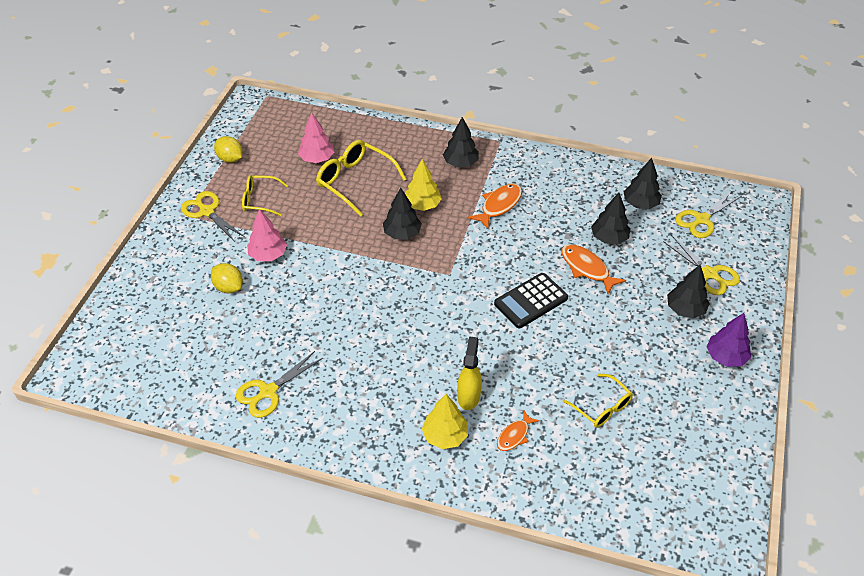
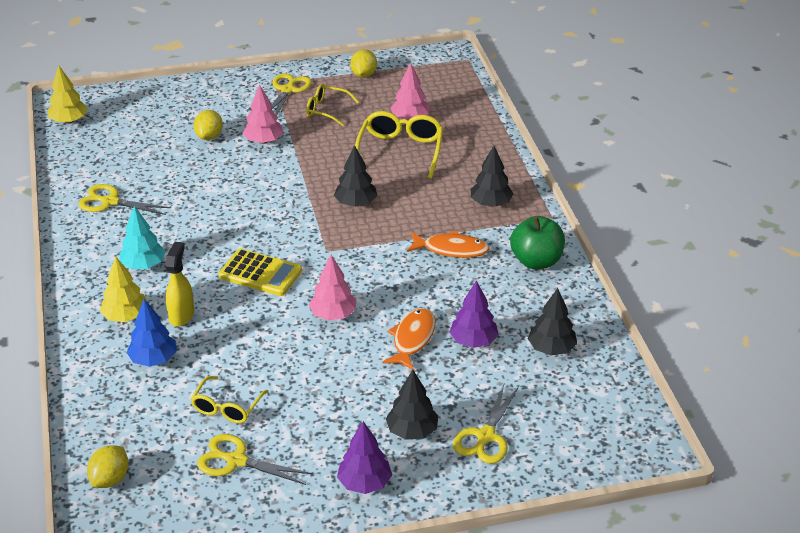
camera: 60 degrees right, 10 degrees down
yellow glasses [242,175,288,216] -> yellow glasses turned 45 degrees counterclockwise [306,84,359,126]
yellow tree [405,159,442,211] -> yellow tree moved to [48,65,88,124]
yellow spray bottle [457,336,482,410] -> yellow spray bottle turned 60 degrees counterclockwise [165,242,194,327]
black calculator [494,273,568,328] -> pink tree [309,255,356,320]
orange fish [497,411,539,451] -> blue tree [126,299,177,367]
black tree [591,193,631,244] -> purple tree [449,280,499,348]
yellow scissors [675,190,741,238] -> yellow scissors moved to [197,434,312,485]
none -> yellow lemon [87,445,129,488]
none -> turquoise tree [119,206,165,269]
none -> yellow calculator [219,248,302,296]
none -> green apple [510,216,565,269]

